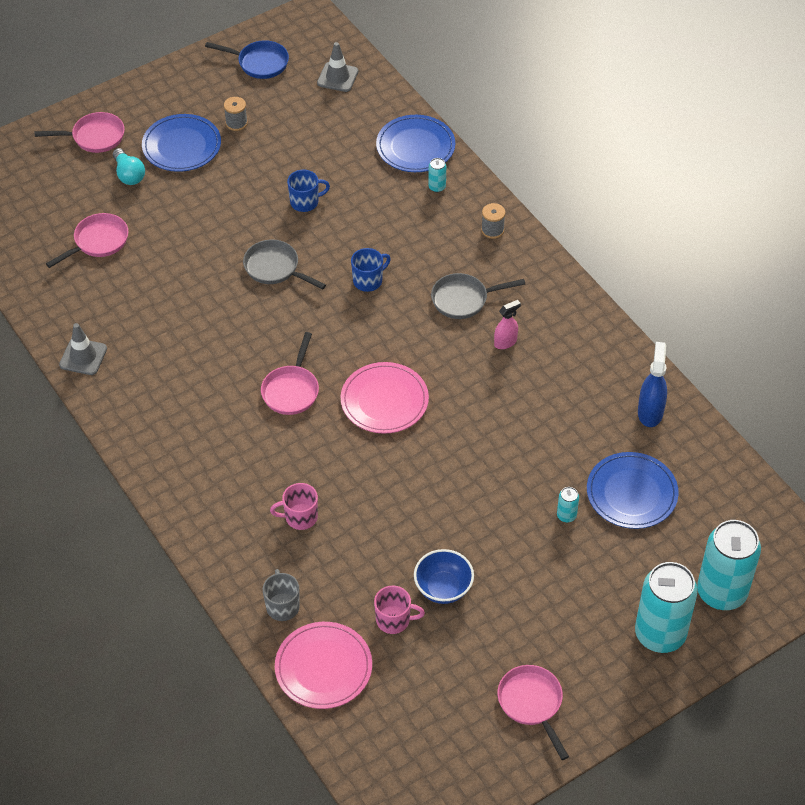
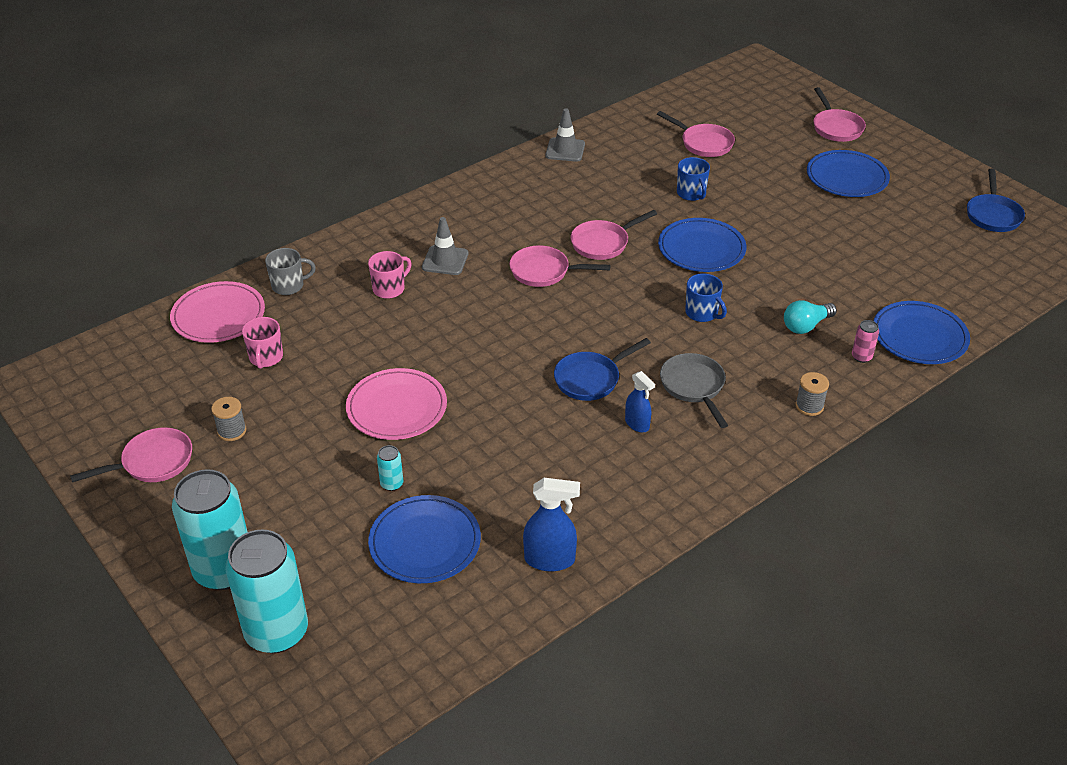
camera: 85 degrees right, 10 degrees down
turquoise light bulb [113,148,145,185] -> turquoise light bulb moved to [784,300,837,334]
grey spool [224,97,248,131] -> grey spool moved to [211,397,246,441]
grey pan [243,240,326,290] -> blue plate [658,218,746,272]
pink mug [270,483,318,530] -> pink mug turned 60 degrees clockwise [368,251,412,299]
blue mug [287,170,330,212] -> blue mug moved to [677,157,710,201]
grey traffic cone [317,42,358,92] -> grey traffic cone moved to [422,217,468,275]
pink plate [341,362,429,434] -> pink plate moved to [346,368,447,440]
blue bowl [414,549,474,604] -> none
turquoise can [428,158,446,193] -> pink can [852,320,879,363]
pink spray bottle [494,300,521,349] -> blue spray bottle [625,371,655,433]
none -> blue pan [554,338,651,401]
none -> pink pan [571,210,657,260]

